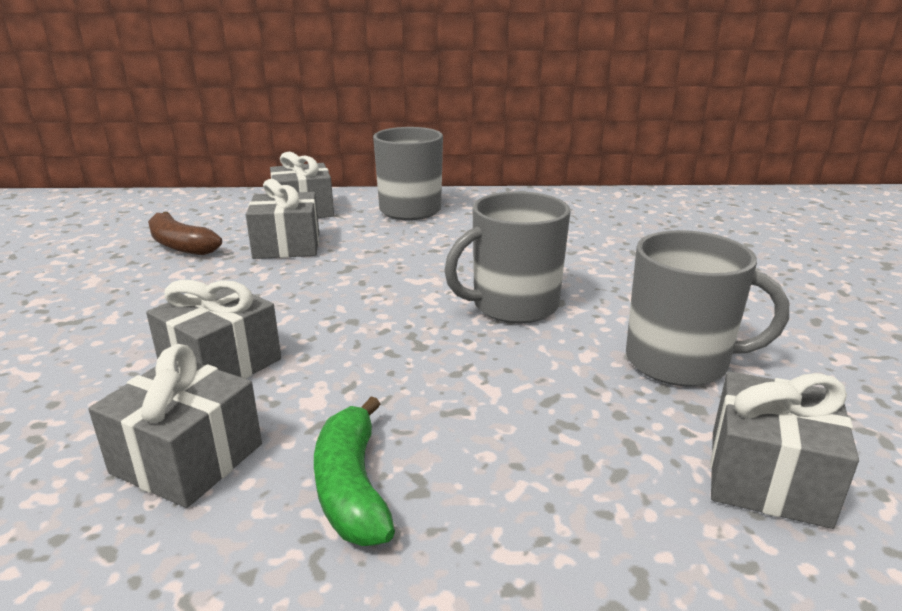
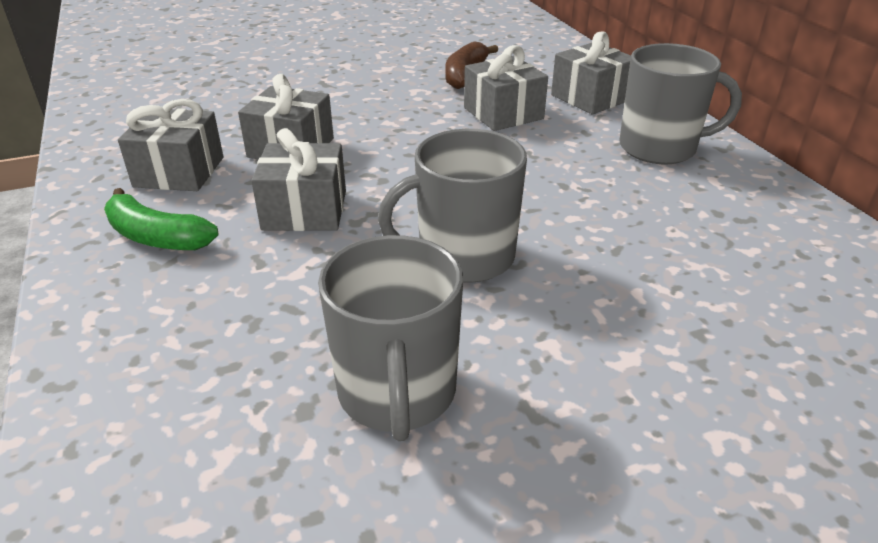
camera: 70 degrees right, 10 degrees up
green banana [314,396,395,546] -> green banana turned 120 degrees counterclockwise [104,188,218,250]
grey mug [444,191,570,323] -> grey mug turned 60 degrees counterclockwise [378,129,527,283]
grey gift [710,371,859,529] -> grey gift moved to [251,128,346,231]

